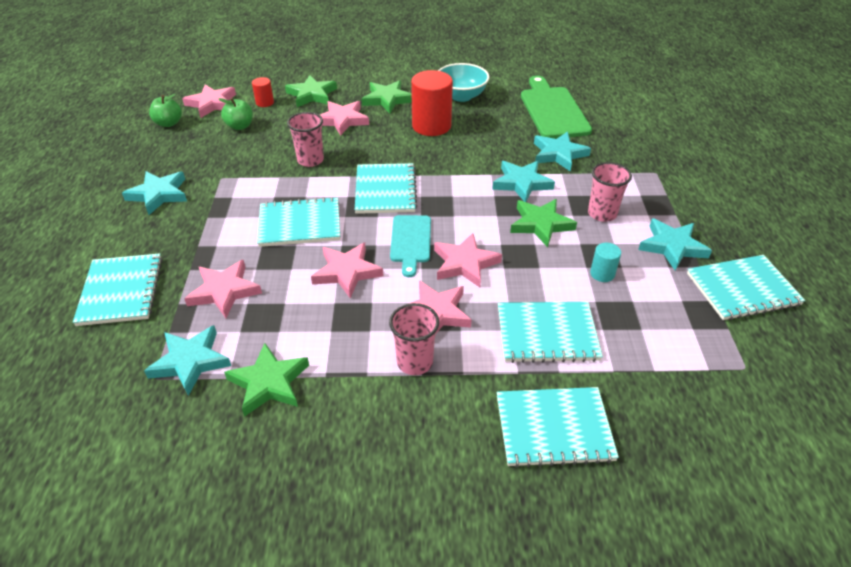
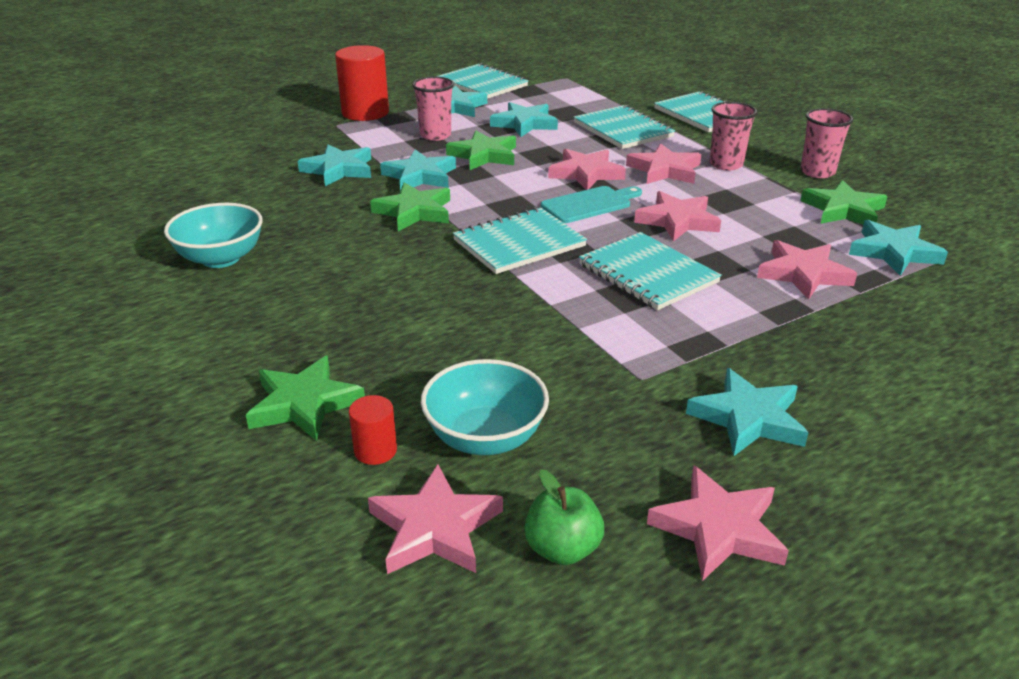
camera: 120 degrees left, 10 degrees down
turquoise notebook [73,253,163,326] -> none
green apple [219,98,253,130] -> turquoise bowl [421,359,549,455]
pink cup [287,112,324,167] -> pink cup moved to [800,108,853,178]
pink star [320,101,369,136] -> pink star moved to [647,465,789,581]
green star [362,80,412,113] -> green star moved to [370,182,450,231]
red cylinder [411,70,453,136] -> red cylinder moved to [335,45,389,121]
green cutting board [521,76,592,139] -> none
turquoise cylinder [590,243,621,282] -> turquoise star [490,102,558,137]

